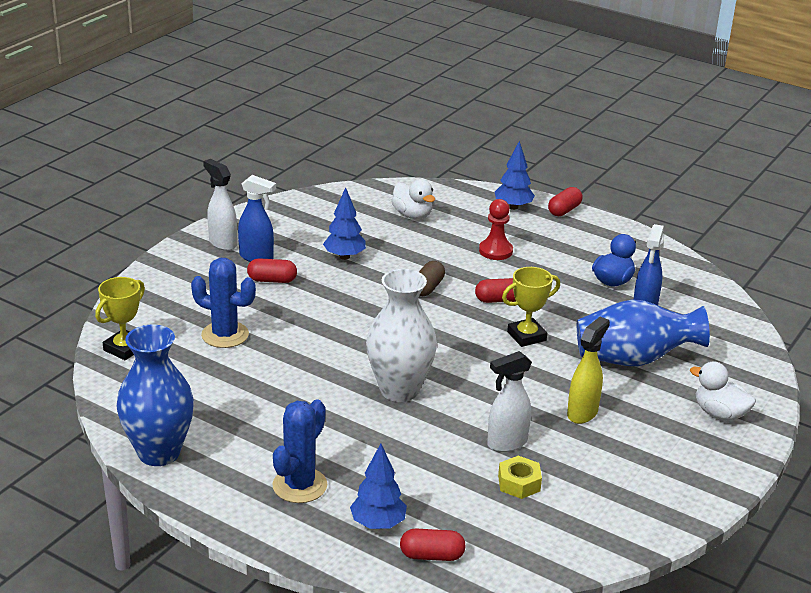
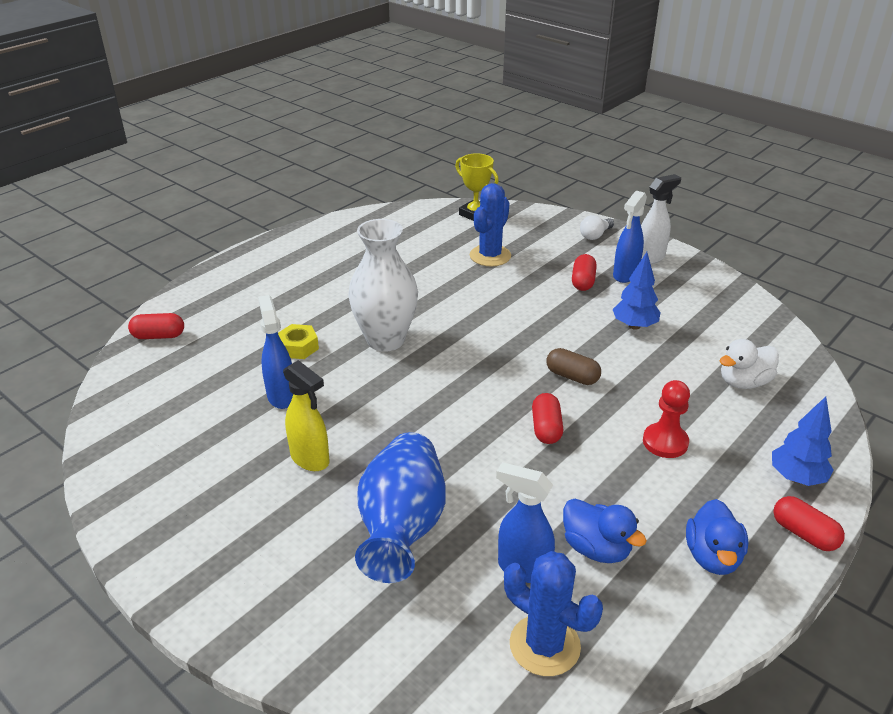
camera: 100 degrees right, 5 degrees up
blue vase [116,325,194,466] -> none
blue cactus [272,399,327,503] -> blue cactus moved to [504,551,603,676]
blue tree [350,443,407,529] -> none
red capsule [400,529,466,561] -> red capsule turned 75 degrees clockwise [128,313,184,339]
white spray bottle [487,351,532,452] -> blue spray bottle [258,295,293,409]
yellow nut [498,456,542,499] -> yellow nut moved to [278,324,319,359]
yellow trophy [502,267,560,347] -> none
white duck [690,361,756,421] -> none
none -> white light bulb [580,215,614,240]
none -> blue duck [686,499,748,575]

